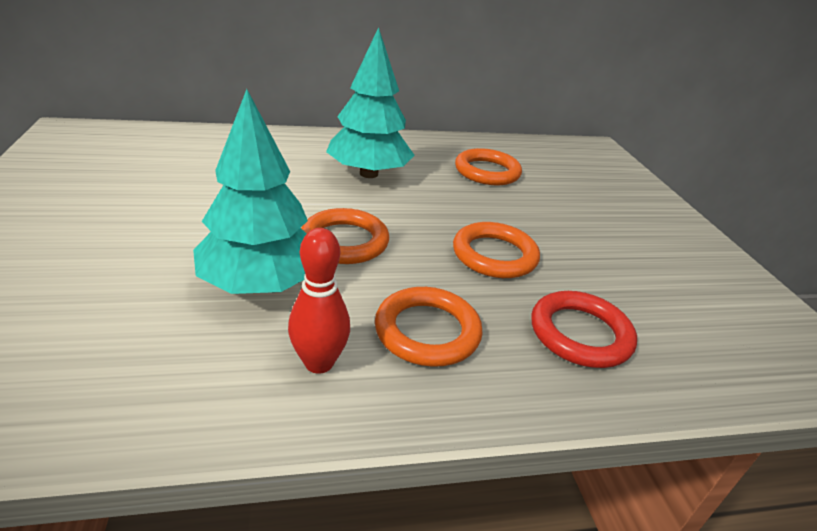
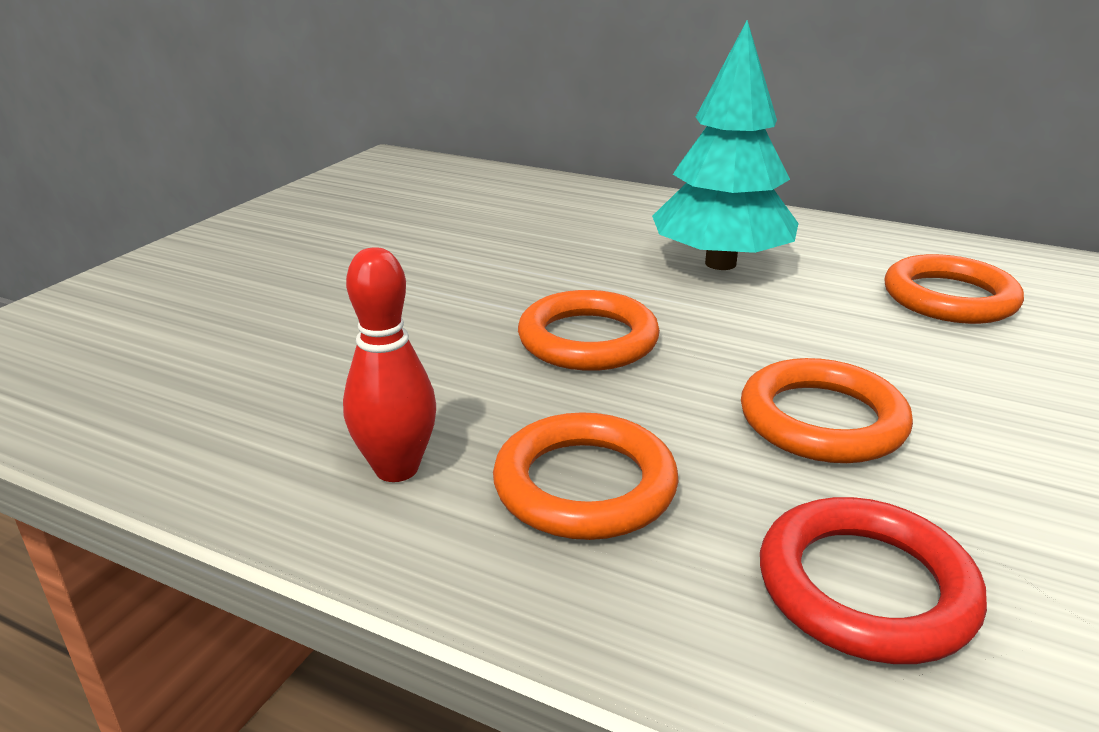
camera: 40 degrees right, 5 degrees down
turquoise tree [193,89,308,294] -> none

